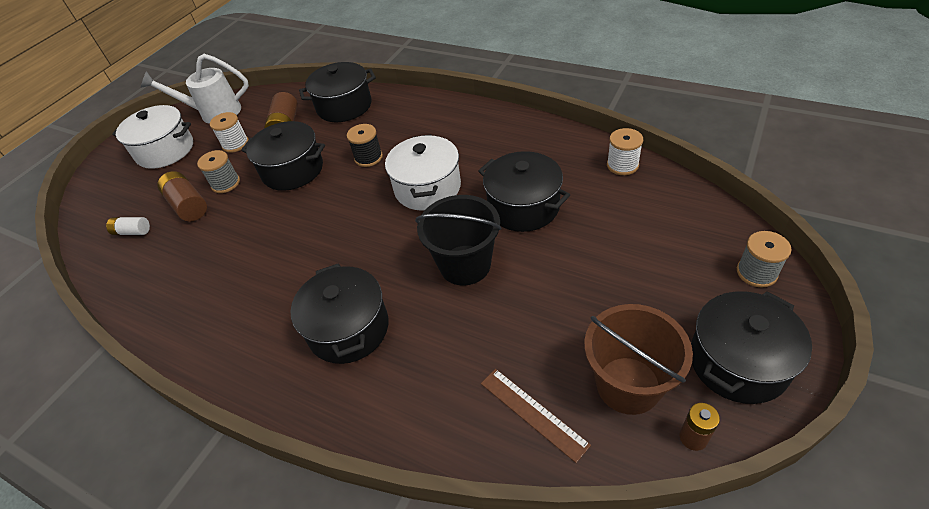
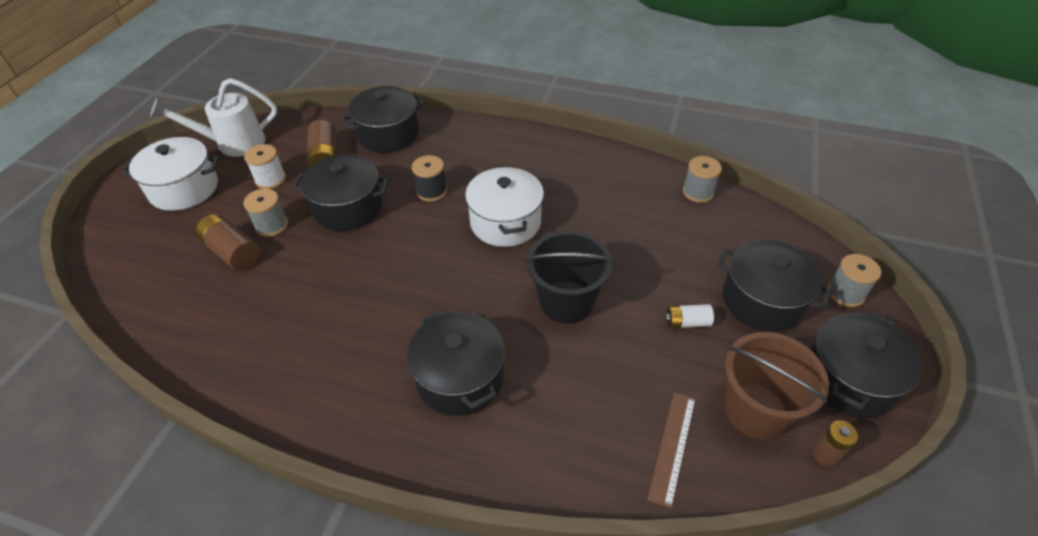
camera: 15 degrees left, 0 degrees up
white battery [106,217,150,235] -> white battery moved to [665,304,714,328]
black pot [478,151,570,232] -> black pot moved to [717,240,832,332]
brown ruler [481,369,591,463] -> brown ruler turned 75 degrees clockwise [647,392,696,508]
white spool [607,128,643,175] -> grey spool [683,156,722,203]

